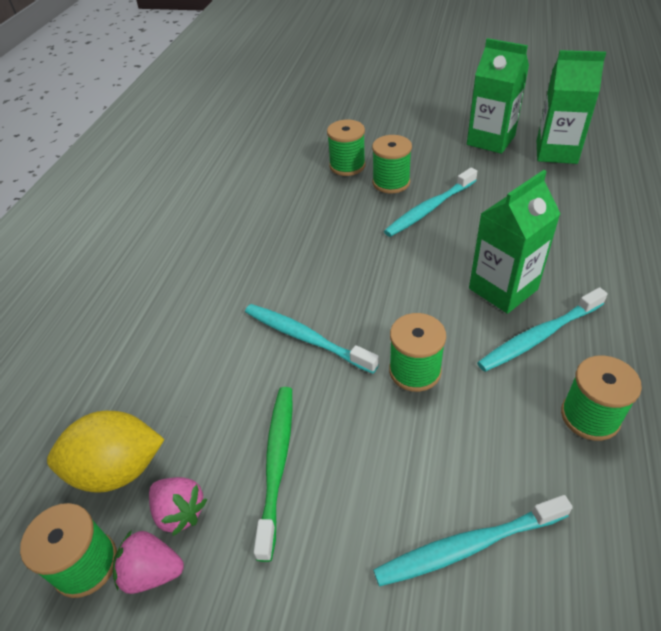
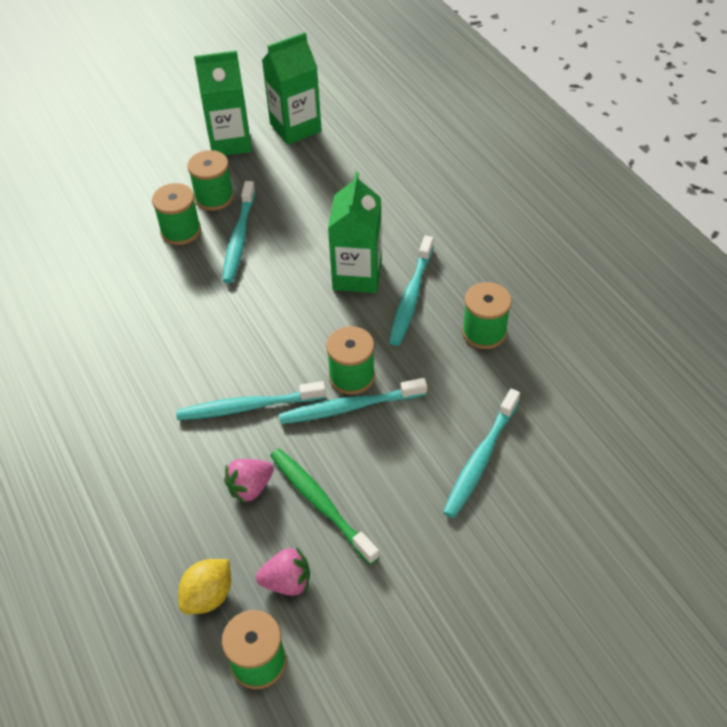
camera: 45 degrees left, 5 degrees up
yellow lemon [47,411,165,493] -> yellow lemon [178,559,231,614], size x0.66
pink strawberry [113,530,184,594] -> pink strawberry moved to [224,459,274,503]
green spool [327,120,366,176] -> green spool moved to [188,150,234,211]
none -> turquoise toothbrush [279,378,427,424]

